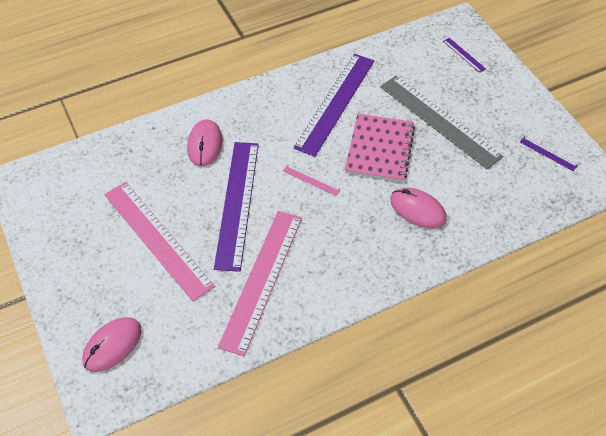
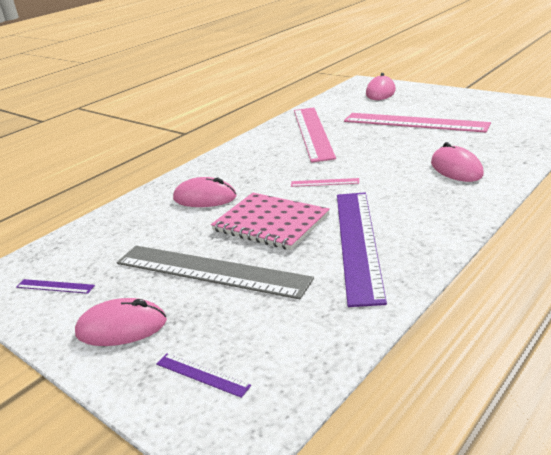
camera: 160 degrees right, 25 degrees down
purple ruler [214,142,259,272] -> none
pink notebook [345,113,415,182] -> pink notebook turned 45 degrees counterclockwise [211,193,330,250]
none -> pink mouse [75,298,167,346]

